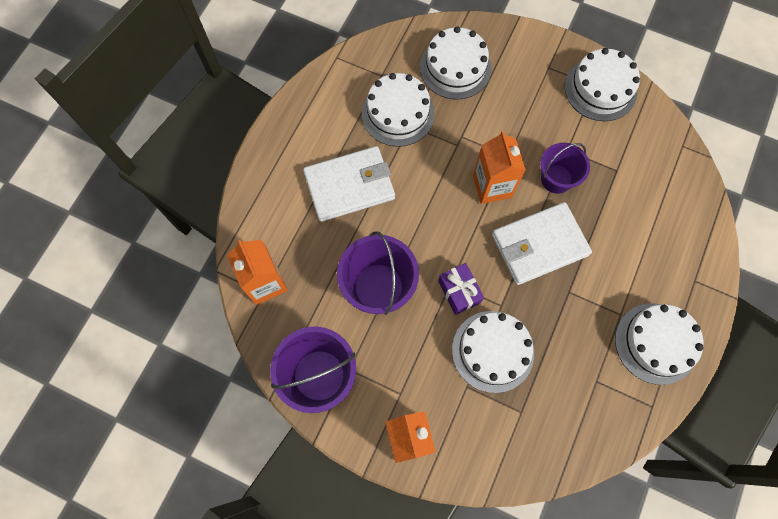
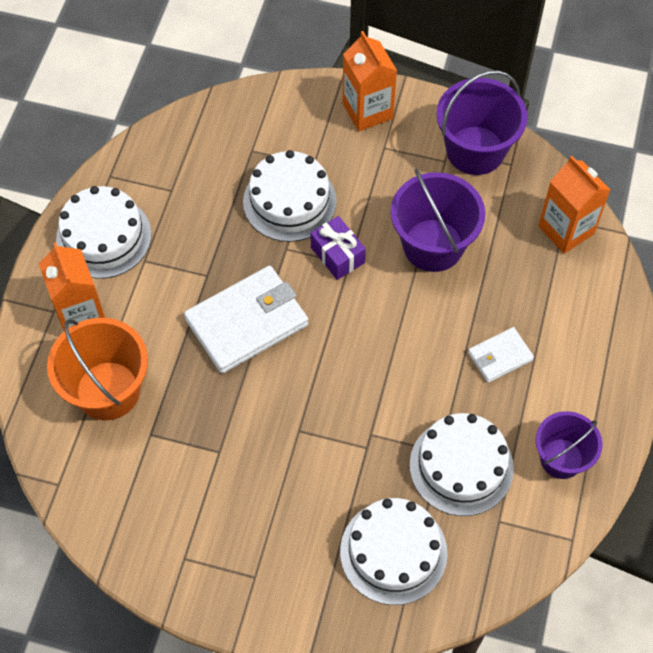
camera: 170 degrees right, 10 degrees down
white wallet [303,146,395,222] -> white wallet [468,327,534,383], size x0.52
orange carton [473,131,526,204] -> orange carton moved to [39,242,105,331]
purple bucket [540,143,590,194] -> purple bucket moved to [536,411,603,479]
white cake [565,48,640,121] -> none
none -> orange bucket [47,318,148,420]

